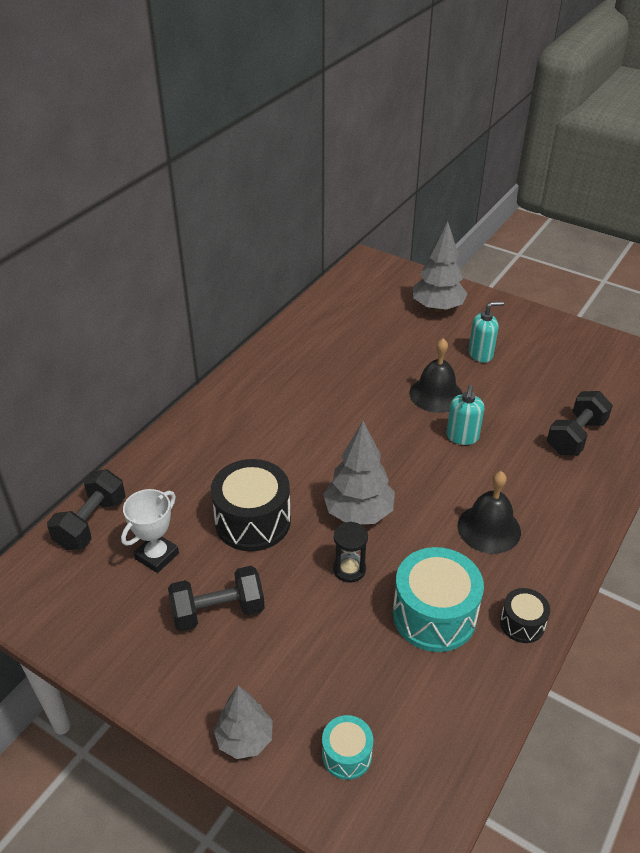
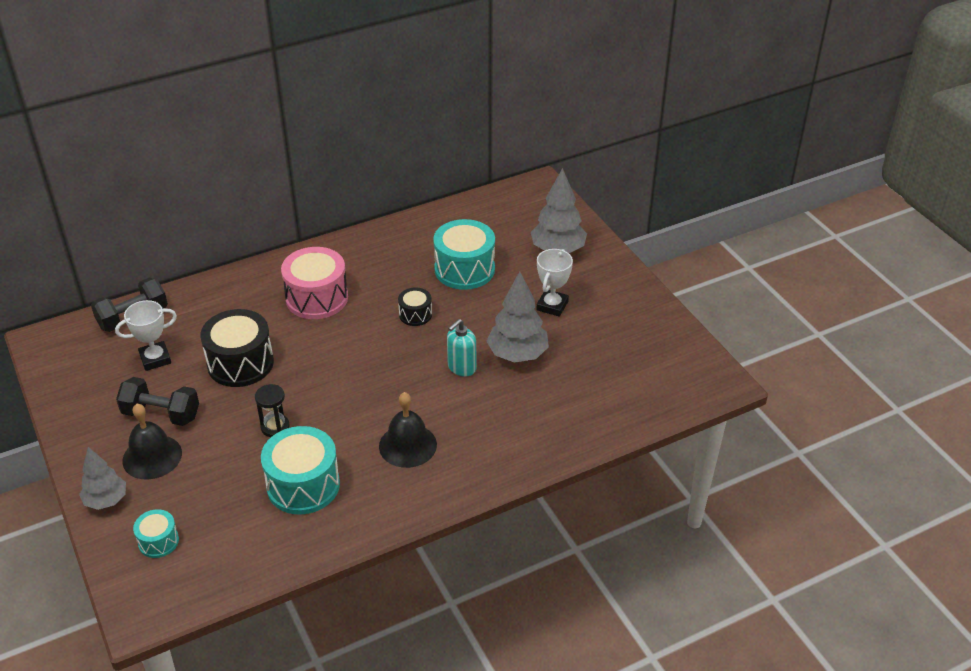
camera: 30 degrees right, 0 degrees up
grey tree [323,421,395,524] -> grey tree moved to [486,271,549,363]
black bell [409,338,463,413] -> black bell moved to [122,404,182,480]
turquoise soap dispenser [469,301,504,363] -> white trophy [537,249,573,317]
black drum [500,588,550,643] -> black drum moved to [398,287,432,326]
black dumbbell [547,391,613,456] -> none
none -> pink drum [281,247,348,319]
none -> turquoise drum [433,219,495,290]

